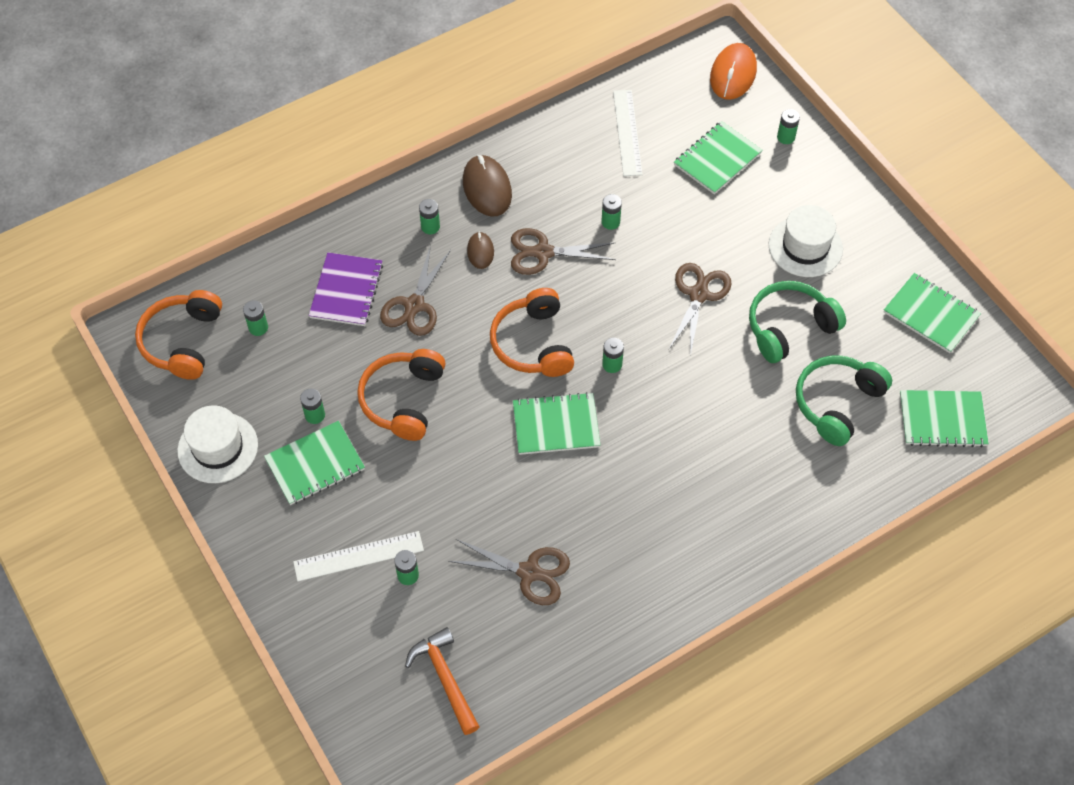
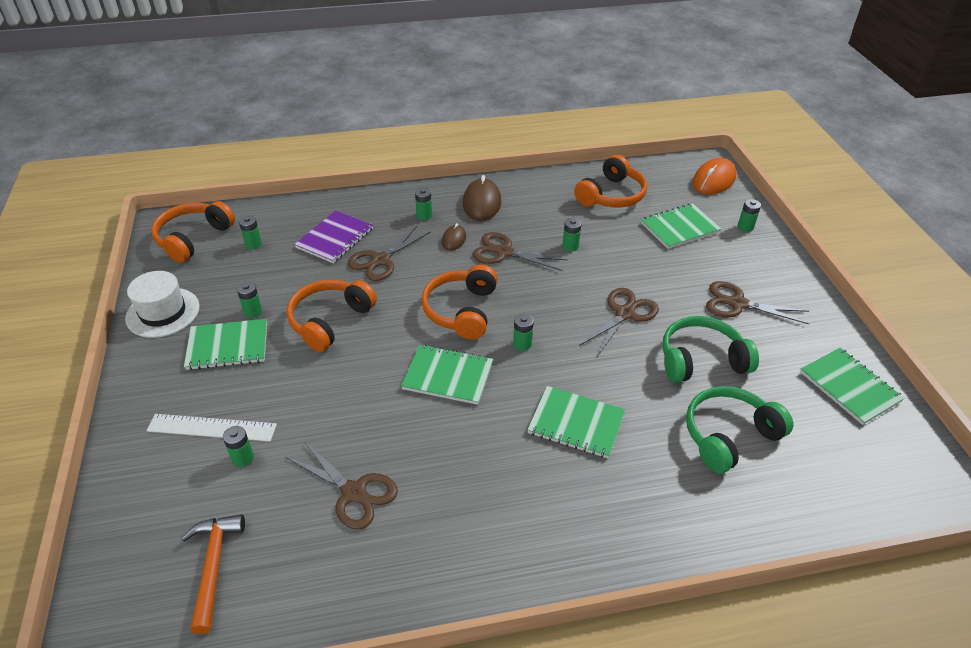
camera: 20 degrees right, 15 degrees down
white ruler [613,90,643,176] -> orange headphones [574,155,647,207]
white hat [769,205,843,277] -> brown scissors [706,281,809,324]
green notebook [900,390,989,447] -> green notebook moved to [527,386,625,458]

